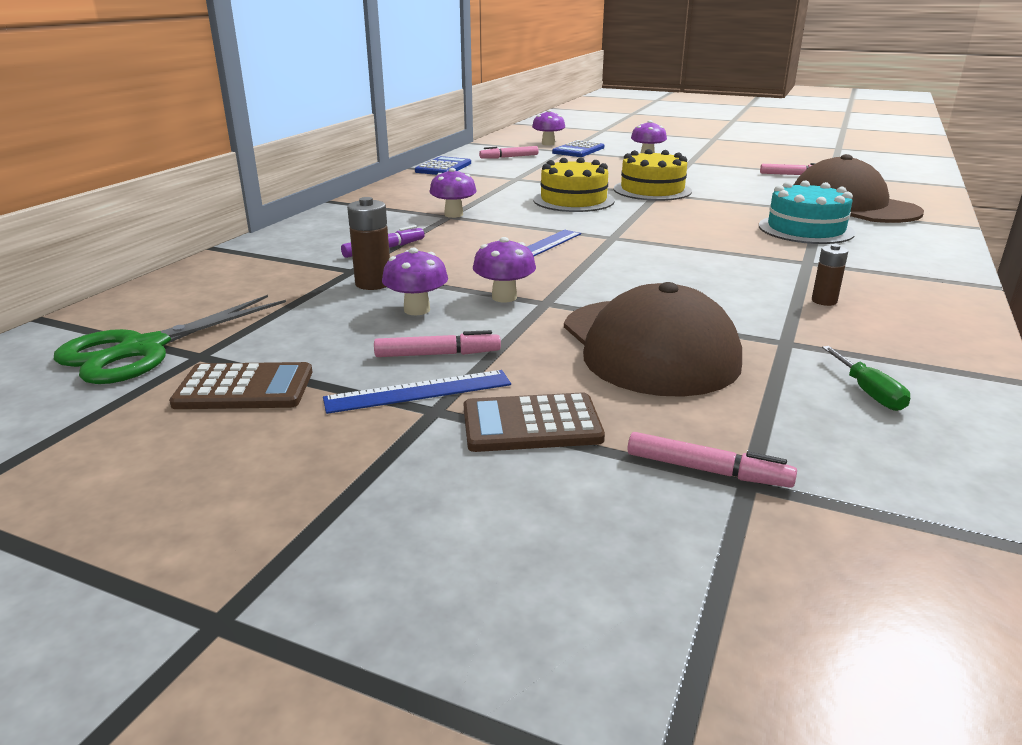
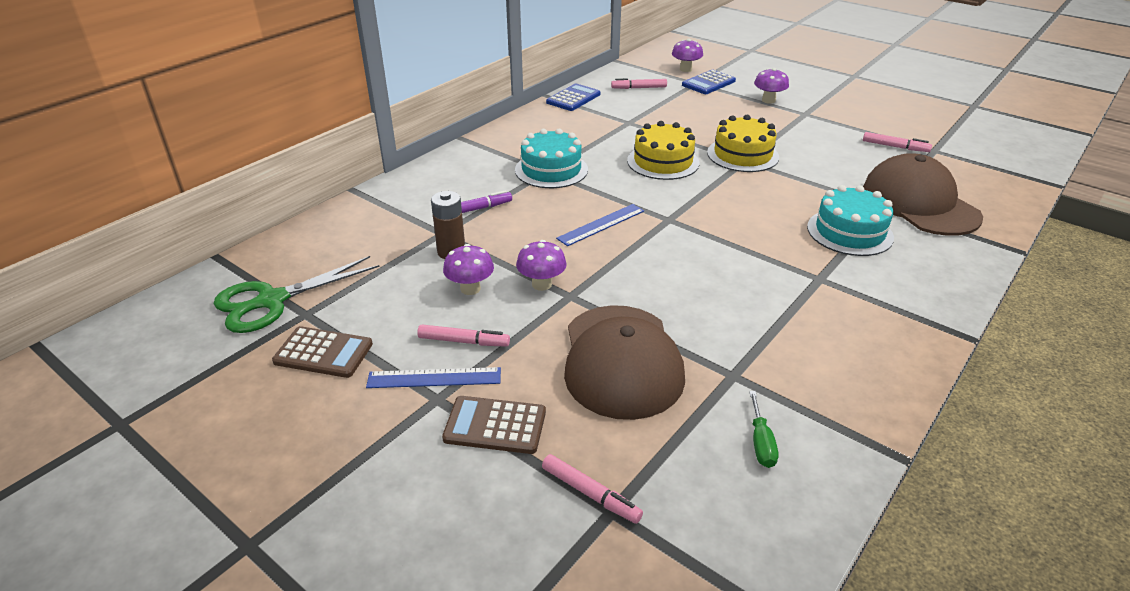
camera: 15 degrees right, 10 degrees up
purple mushroom [429,168,477,218] -> turquoise cake [515,129,588,188]
brown battery [812,244,848,306] -> none

